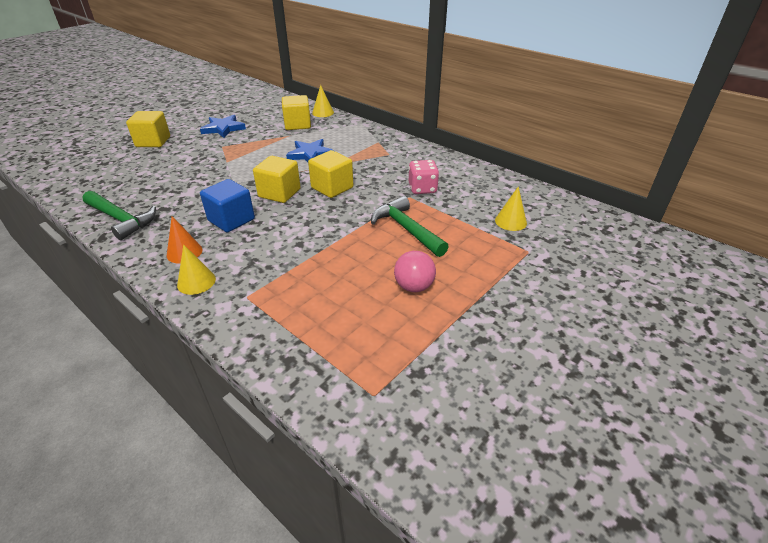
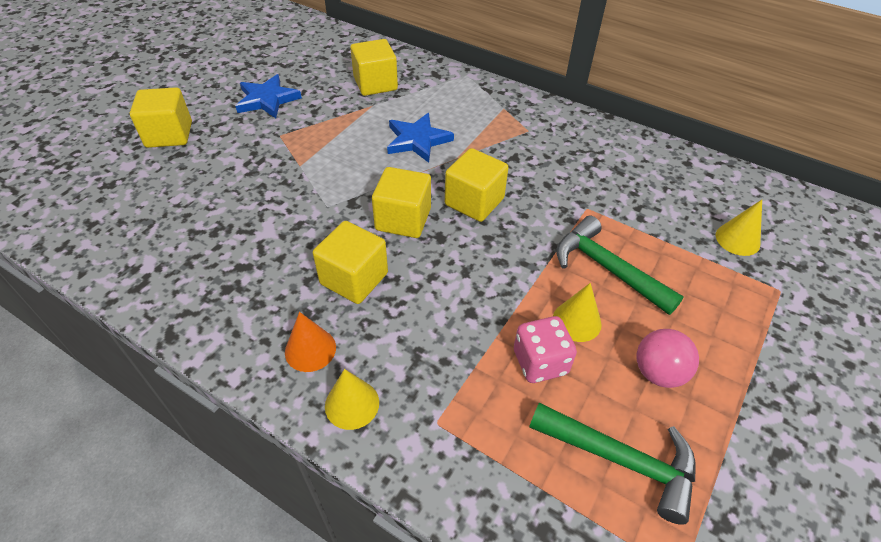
camera: 10 degrees left, 10 degrees up
green hammer [82,191,156,240] -> green hammer moved to [529,403,696,525]
blue cube [200,179,255,233] -> yellow cube [313,221,388,304]
yellow cone [312,85,334,117] -> yellow cone moved to [553,283,602,342]
pink dice [409,160,439,194] -> pink dice moved to [514,316,577,383]

